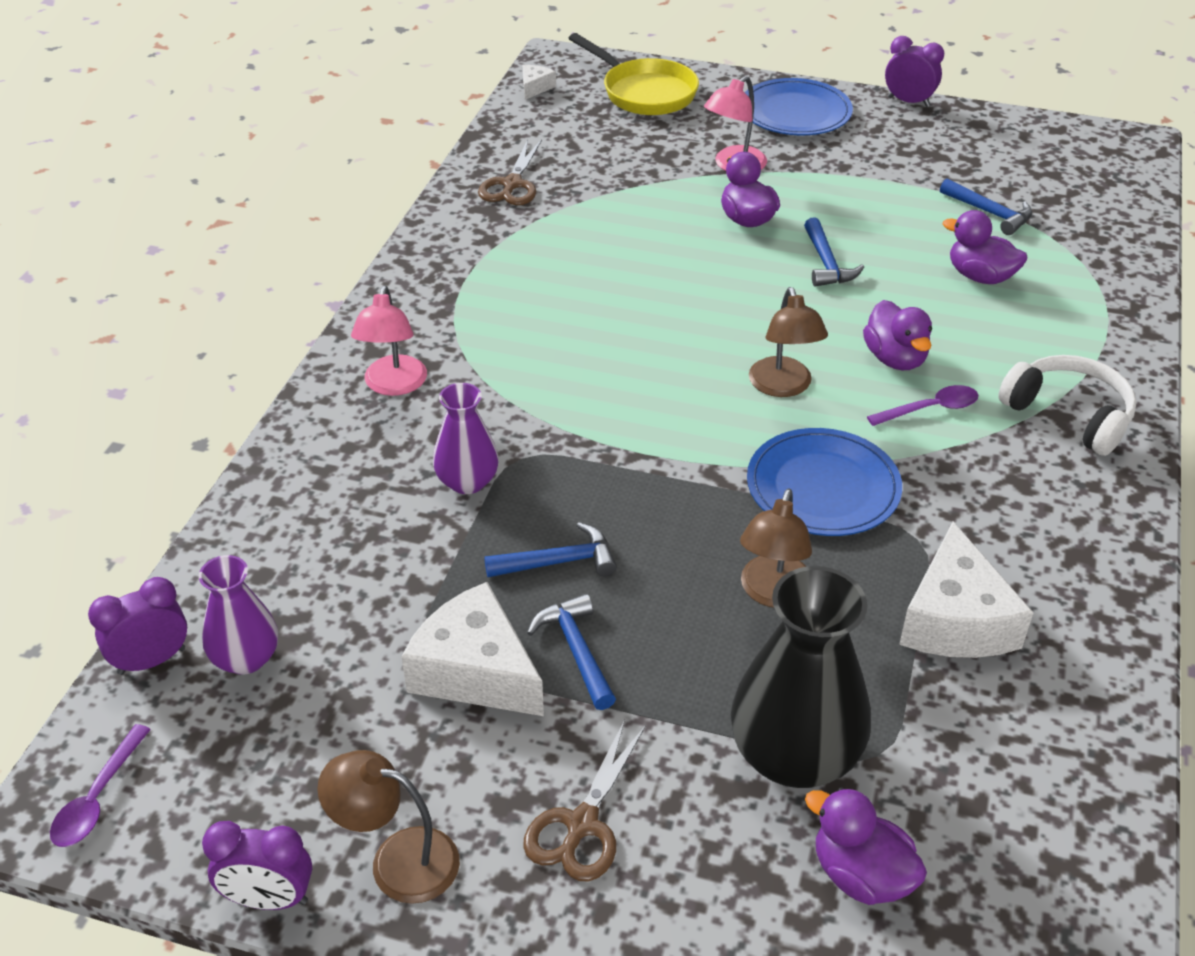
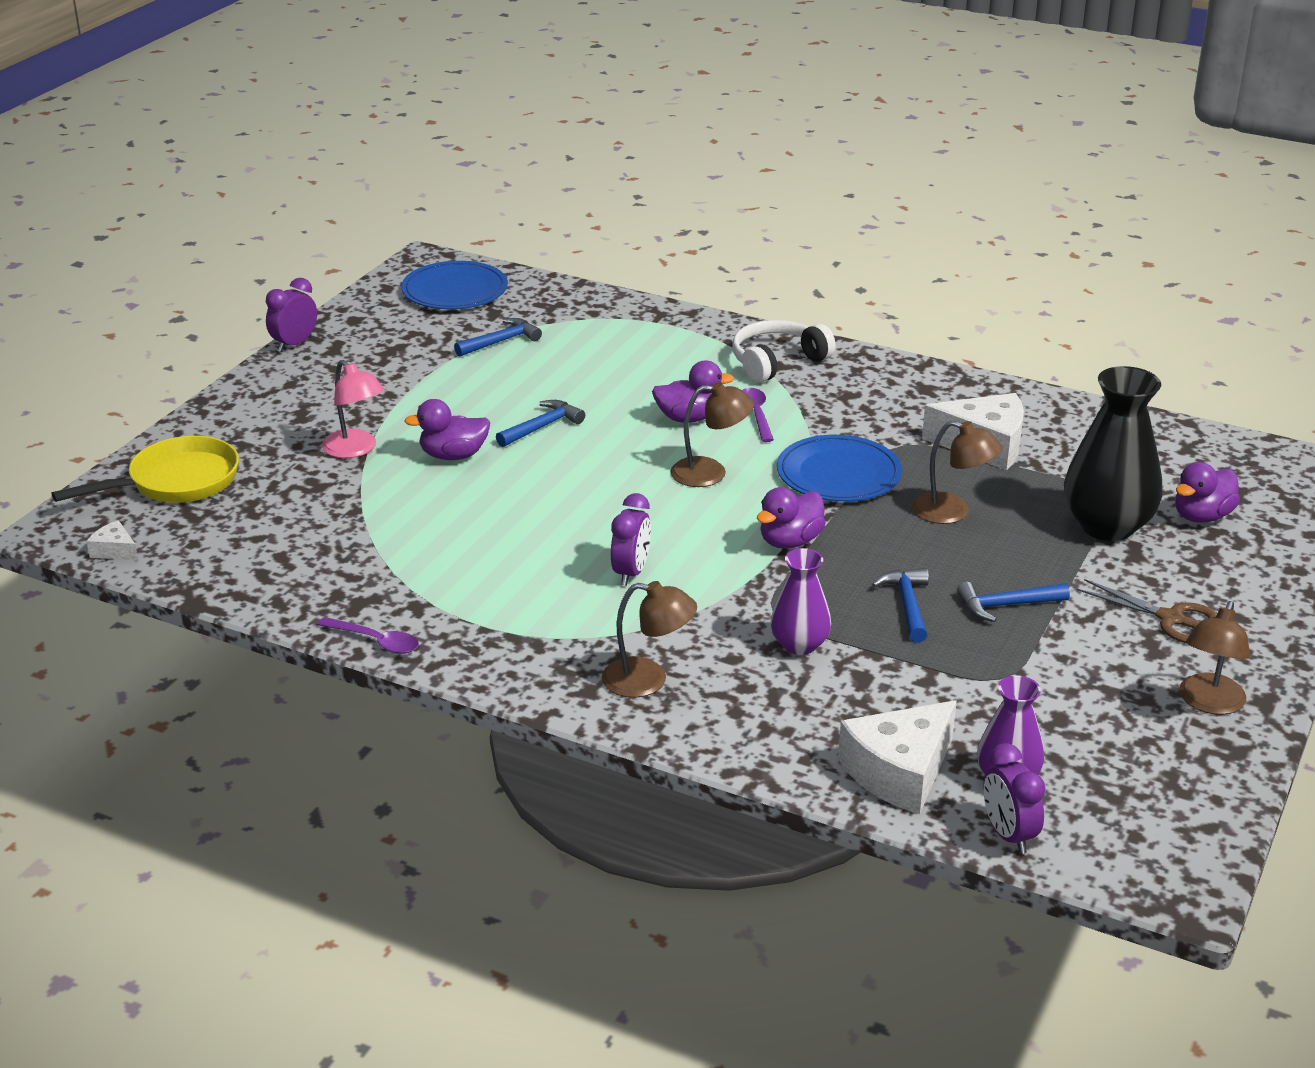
camera: 80 degrees left, 10 degrees down
purple spoon [50,724,151,847] -> purple spoon moved to [317,617,419,654]
purple clock [202,821,312,910] -> purple clock moved to [611,493,651,586]
pink lamp [351,286,427,396] -> brown lamp [602,581,697,698]
white cheese [401,582,544,716] -> white cheese moved to [838,700,957,814]
brown scissors [478,140,542,205] -> none
blue plate [745,78,853,135] -> blue plate moved to [401,261,508,309]
blue hammer [804,217,864,287] -> blue hammer turned 45 degrees counterclockwise [496,400,585,447]
purple duck [943,210,1027,284] -> purple duck moved to [757,487,826,549]

